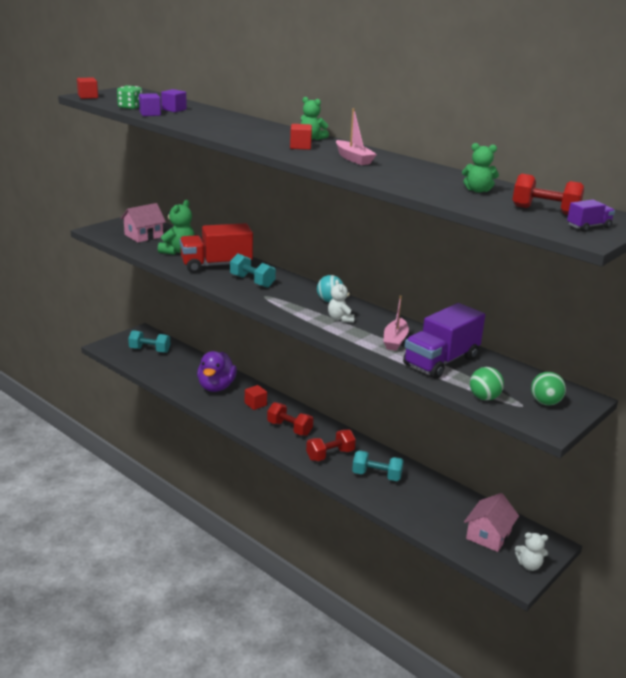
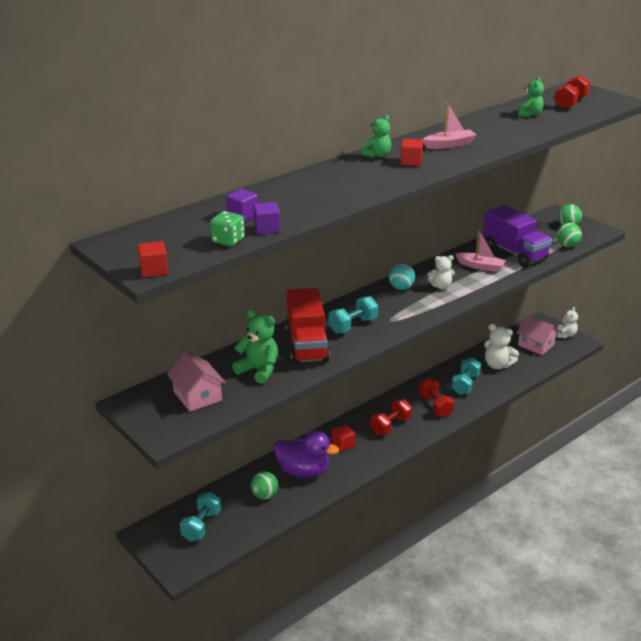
camera: 80 degrees left, 5 degrees up
purple truck [567,200,615,232] -> none
none -> green ball [251,471,278,499]
none -> white teddy bear [484,324,519,369]

